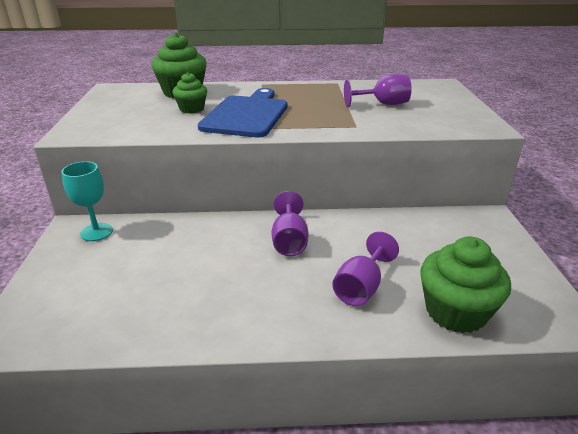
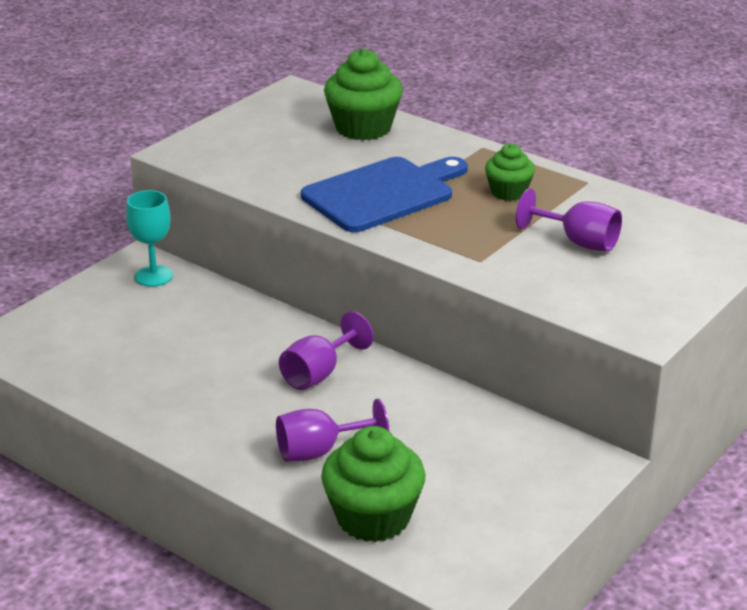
camera: 40 degrees right, 0 degrees up
green cupcake [172,72,207,114] -> green cupcake moved to [485,143,535,201]

